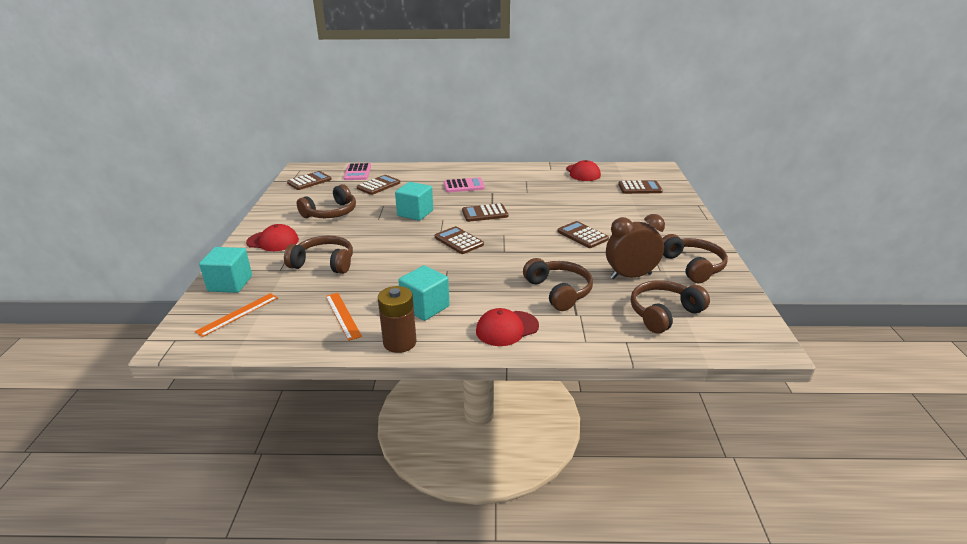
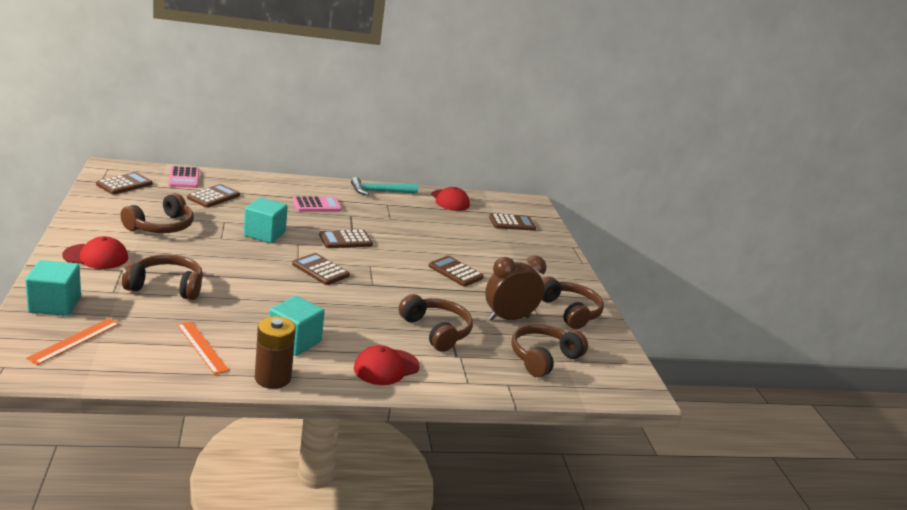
camera: 15 degrees left, 5 degrees down
none -> turquoise hammer [351,177,418,195]

